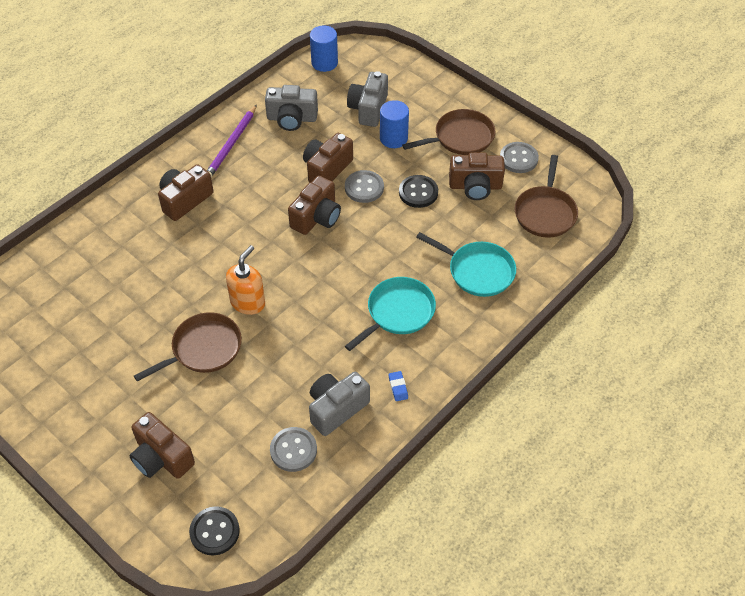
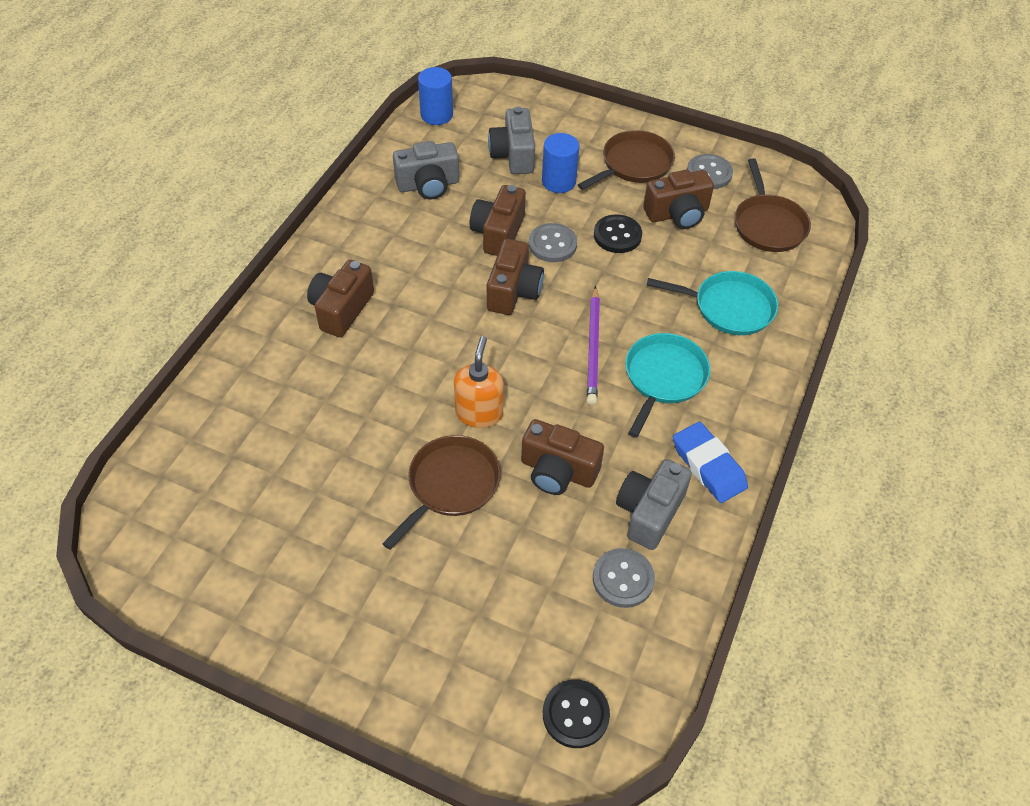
camera: 20 degrees left, 0 degrees up
brown camera [130,412,195,479] -> brown camera moved to [521,419,604,495]
purple pencil [207,105,257,177] -> purple pencil moved to [587,286,600,405]
blue eraser [389,371,408,401] -> blue eraser [673,422,748,503], size x2.15

